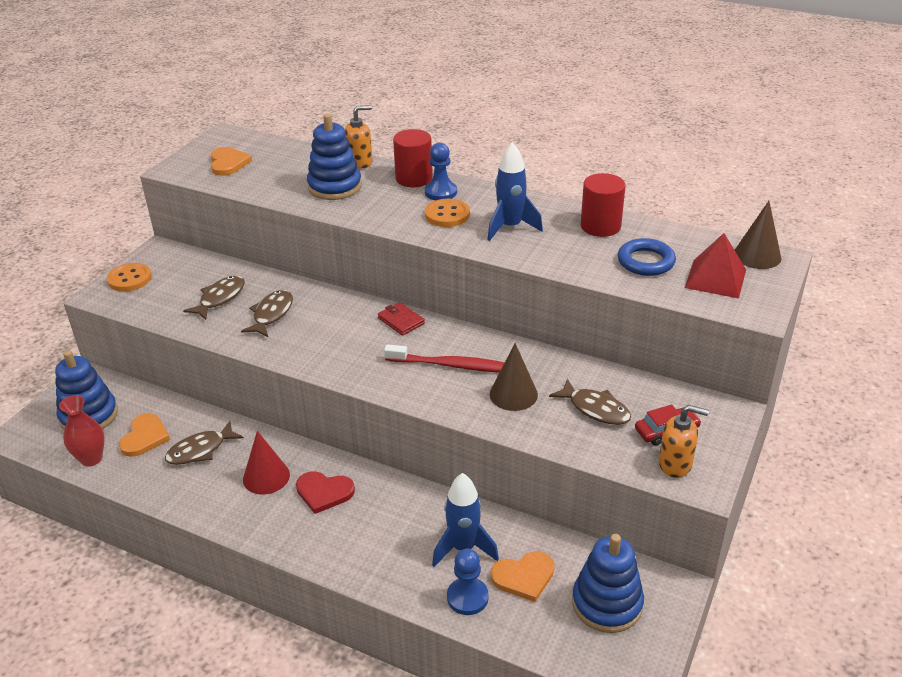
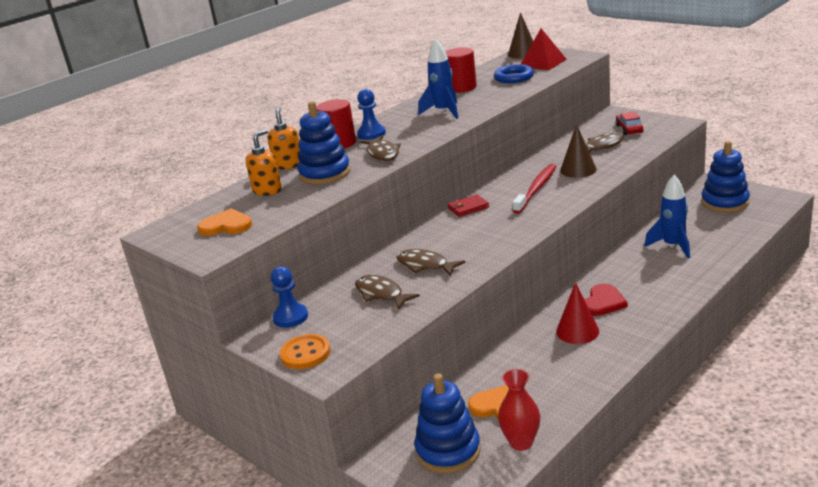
camera: 70 degrees left, 10 degrees down
brown fish [165,421,243,465] -> brown fish moved to [360,135,401,161]
orange button [425,199,470,227] -> none
blue pawn [447,549,489,615] -> blue pawn moved to [271,266,308,328]
orange heart [491,551,555,602] -> none
orange soap dispenser [659,405,709,478] -> orange soap dispenser moved to [246,129,282,196]

